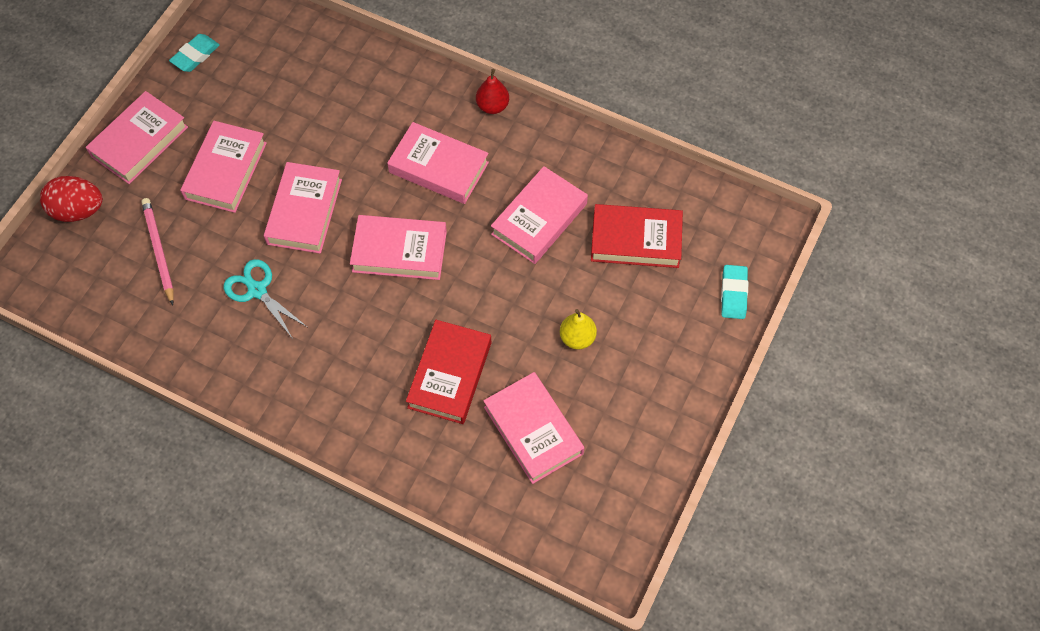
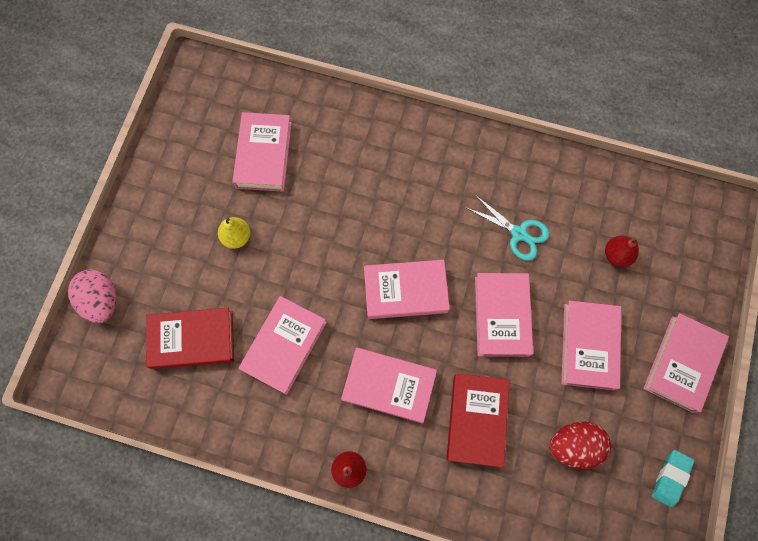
camera: 170 degrees right, 10 degrees up
red egg [40,176,103,222] -> red egg moved to [549,422,611,469]
pink pencil [141,198,174,305] -> red pear [605,236,639,267]
red book [406,320,491,424] -> red book moved to [446,373,510,467]
pink book [484,372,584,484] -> pink book turned 45 degrees clockwise [232,112,292,192]
turquoise eraser [721,265,748,319] -> pink egg [68,269,116,323]

